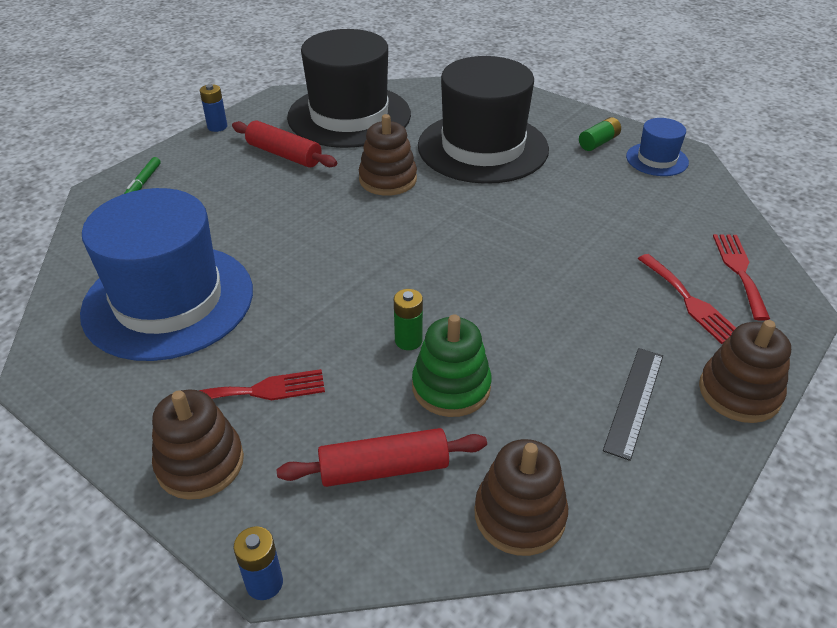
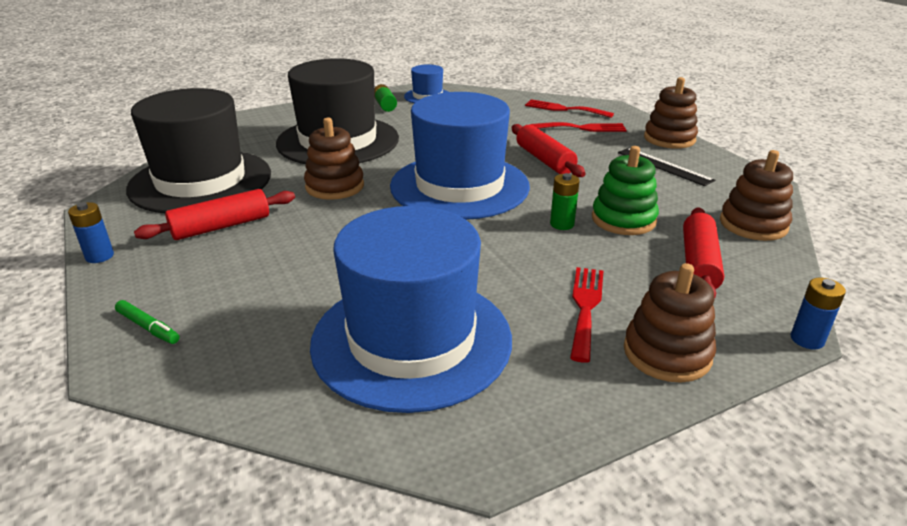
camera: 65 degrees left, 10 degrees down
none -> blue hat [390,92,530,220]
none -> red rolling pin [512,124,586,177]

